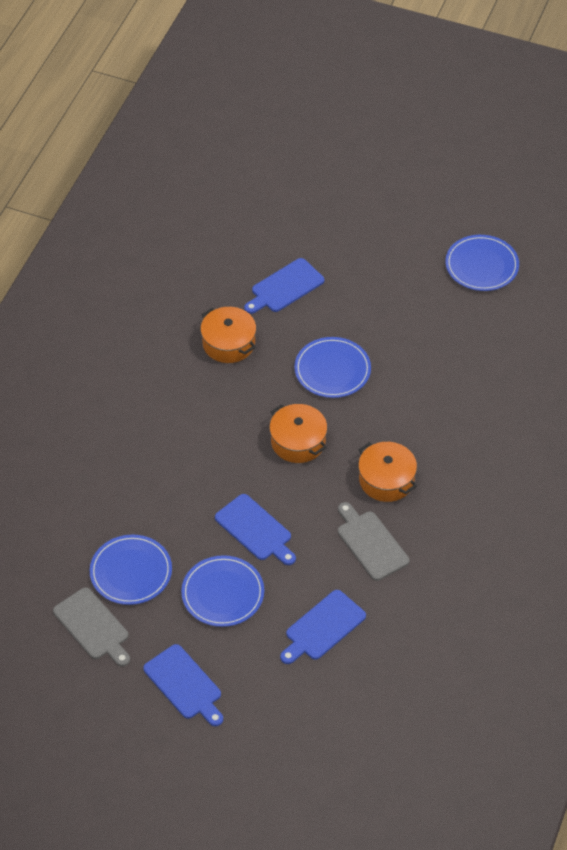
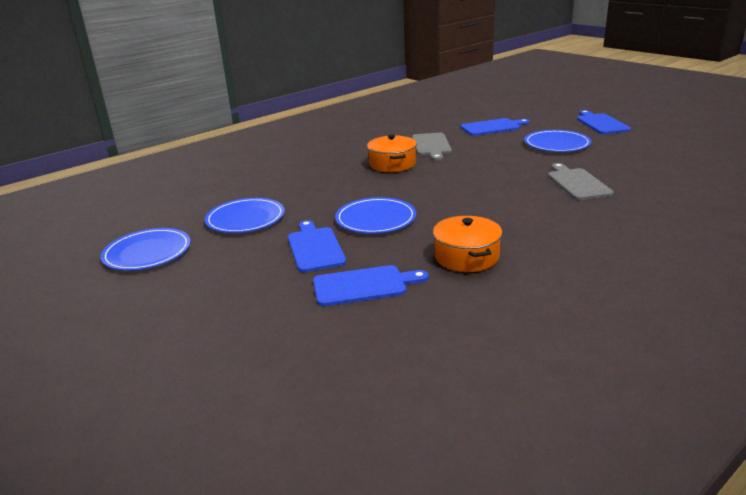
camera: 150 degrees left, 25 degrees down
grey cutting board [53,587,130,667] -> grey cutting board moved to [548,163,614,200]
blue plate [90,535,172,605] -> blue plate moved to [205,198,285,233]
blue cutting board [215,494,296,565] -> blue cutting board moved to [288,220,346,272]
orange pot [269,404,327,463] -> none

